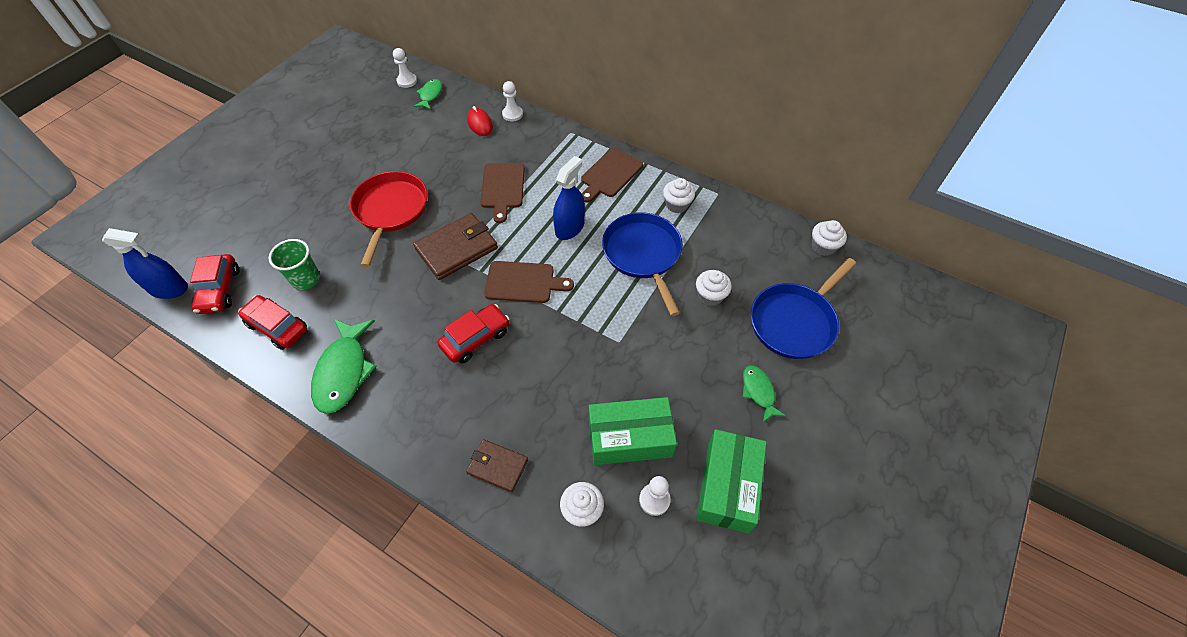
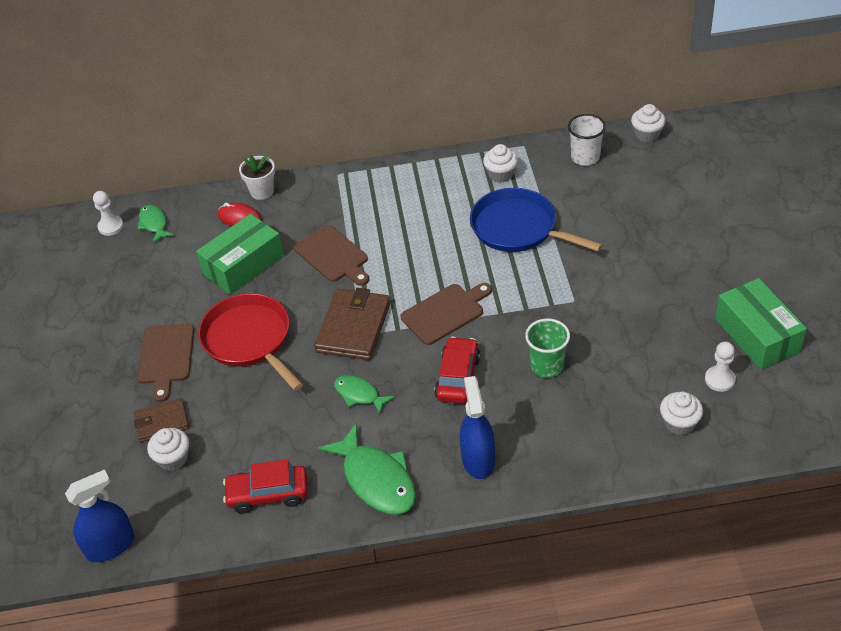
camera: 35 degrees left, 10 degrees down
red car [190,254,239,314] -> none
green cup [269,239,320,290] -> green cup moved to [525,319,570,378]
brown wallet [466,439,528,492] -> brown wallet moved to [134,398,189,442]
white pawn [502,81,523,122] -> white flower pot [239,155,275,200]
blue spray bottle [553,156,585,240] -> blue spray bottle moved to [460,376,495,479]
brown cutting board [581,148,643,203] -> brown cutting board moved to [137,323,194,402]
green box [589,397,677,465] -> green box moved to [196,214,284,295]
white cupcake [696,270,732,306] -> white cupcake moved to [147,428,189,471]
green fish [743,365,786,422] -> green fish moved to [334,375,395,415]
blue pan [751,258,856,359] -> none
none -> white cup [568,114,606,166]

